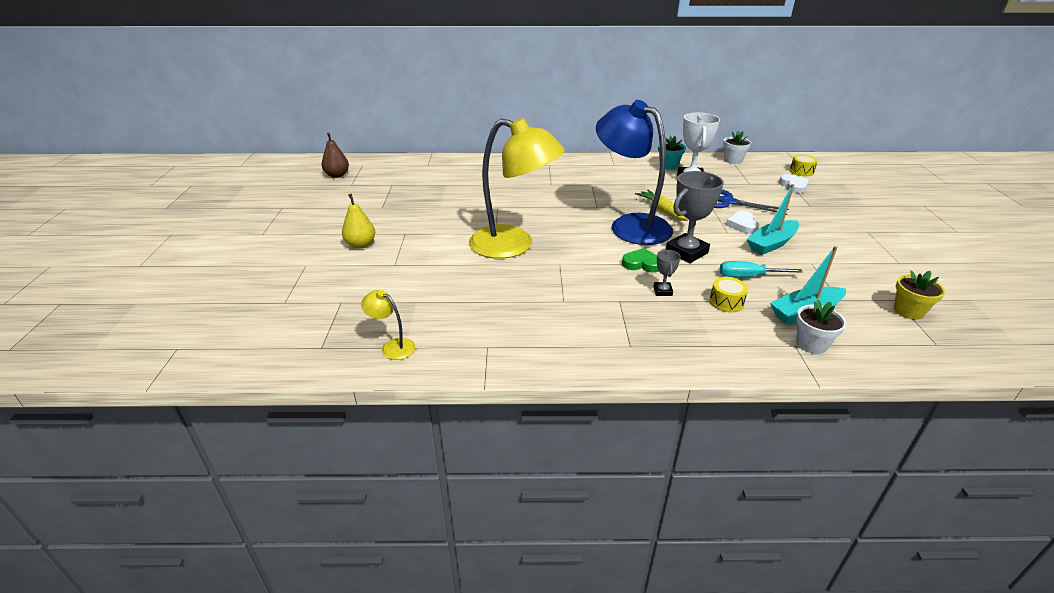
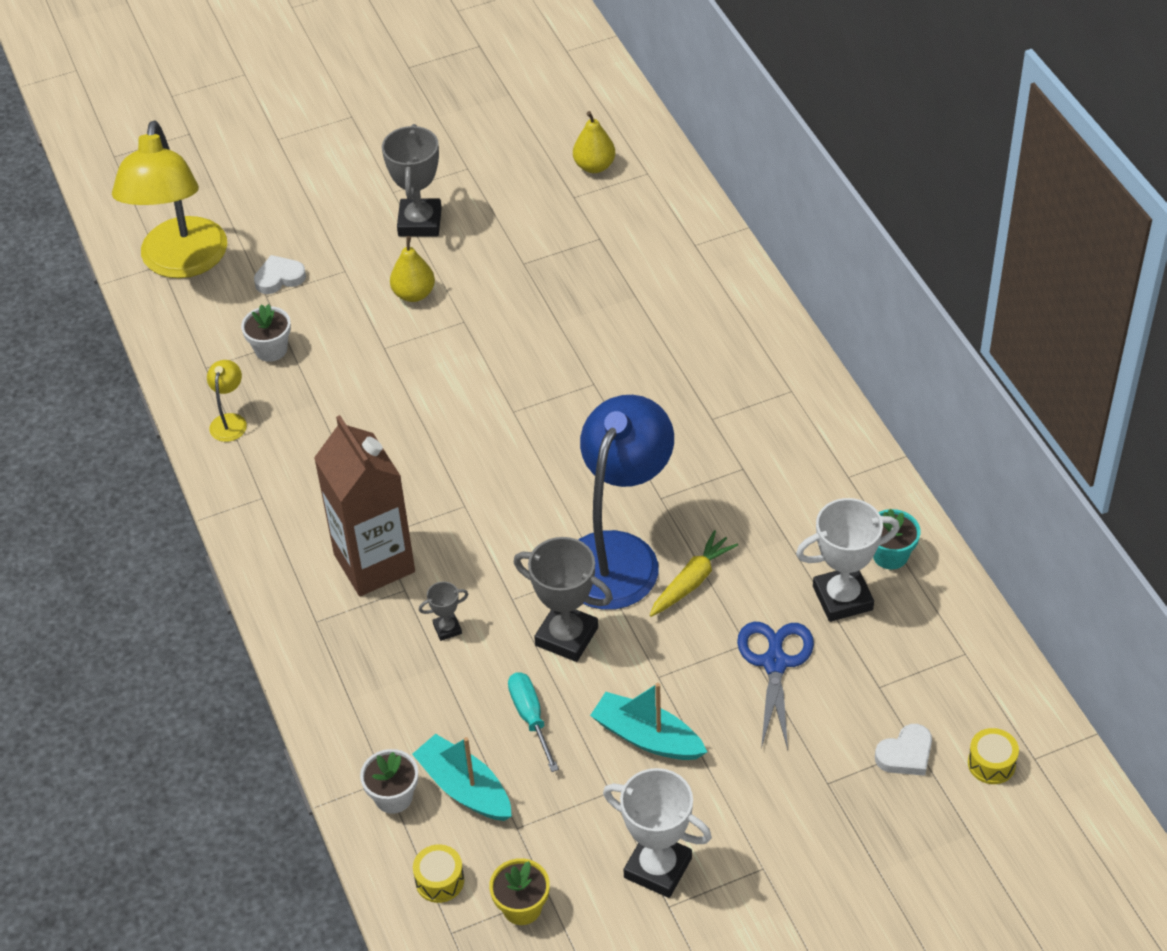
camera: 70 degrees right, 15 degrees up
brown pear [322,133,349,178] -> yellow pear [573,111,615,173]
yellow lamp [469,118,565,259] -> yellow lamp moved to [112,120,227,278]
green heart [622,248,659,273] -> none
yellow drum [709,277,748,313] -> yellow drum moved to [413,845,464,903]
white flower pot [723,130,751,164] -> white flower pot moved to [241,304,291,362]
white heart [726,211,759,234] -> white heart moved to [254,255,306,294]
none -> brown carton [314,415,415,596]
none -> grey trophy [382,124,442,237]
none -> white trophy [603,768,712,898]

